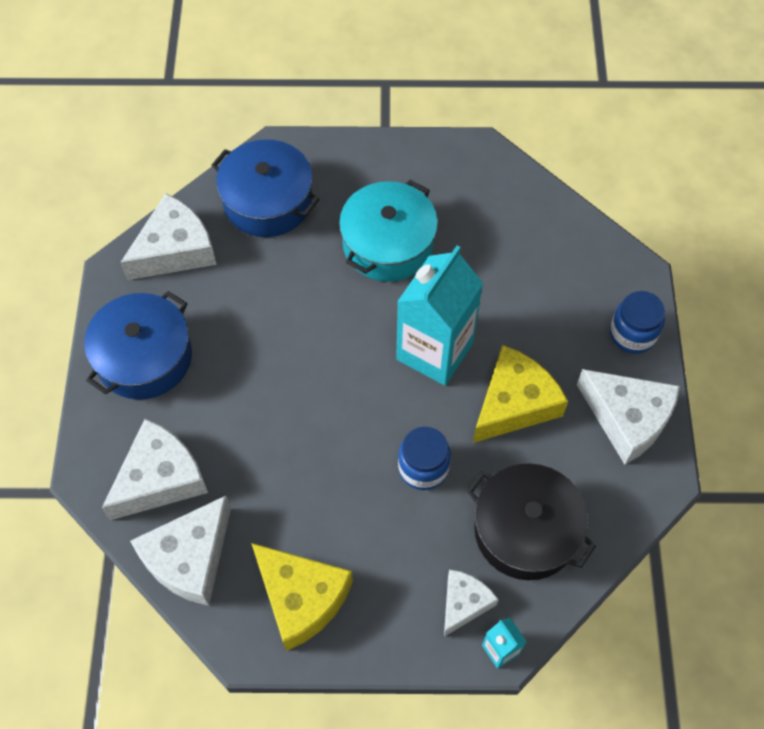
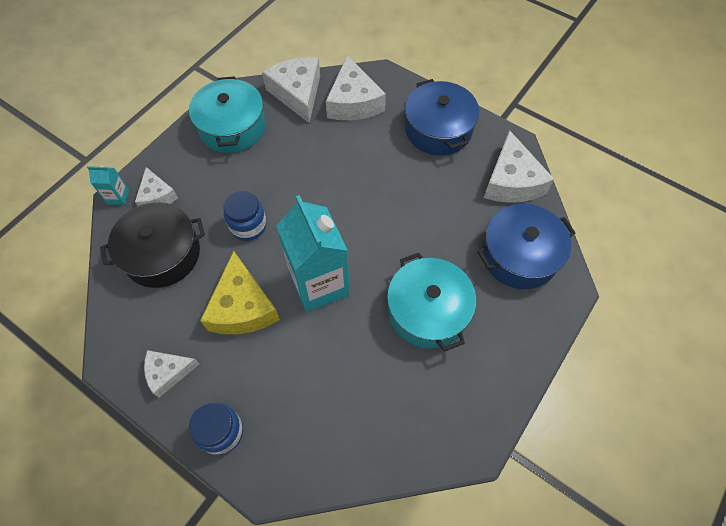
camera: 125 degrees right, 0 degrees up
yellow cheese [251,543,353,651] -> turquoise pot [189,76,266,153]
white cheese [577,369,680,465] -> white cheese [144,350,199,398], size x0.60

